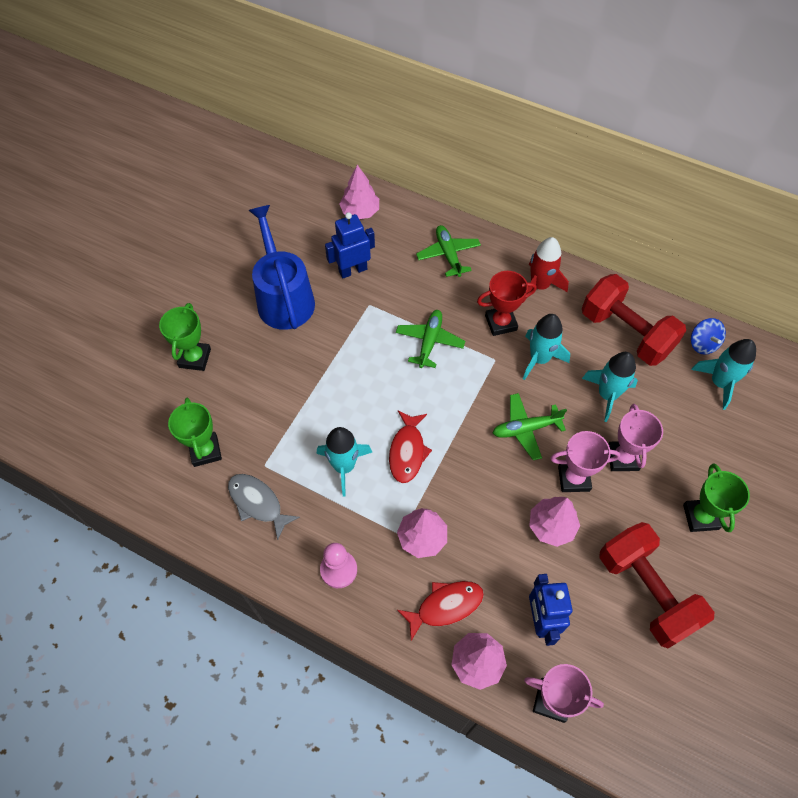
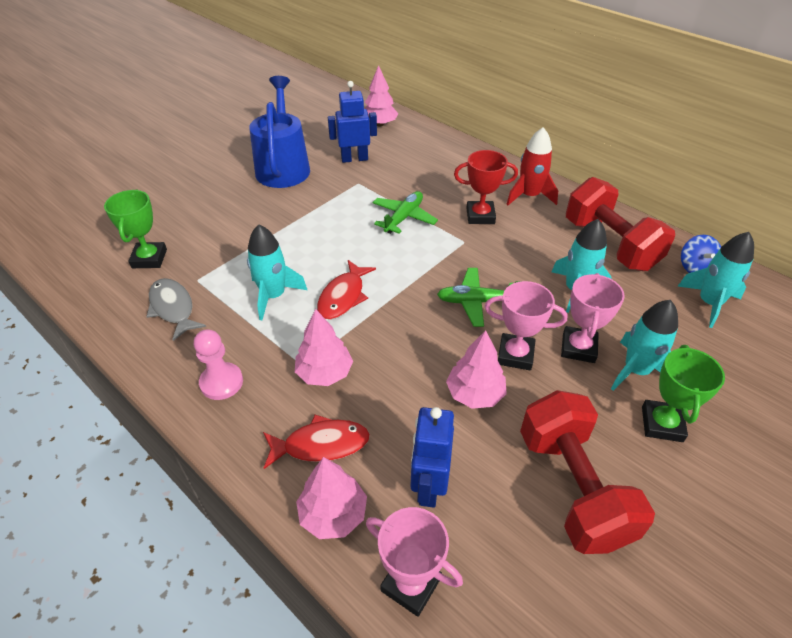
camera: 15 degrees right, 15 degrees down
green trophy [159,303,211,371] -> none
green plane [416,225,481,277] -> none
turquoise rocket [523,314,570,380] -> turquoise rocket moved to [611,300,678,391]

